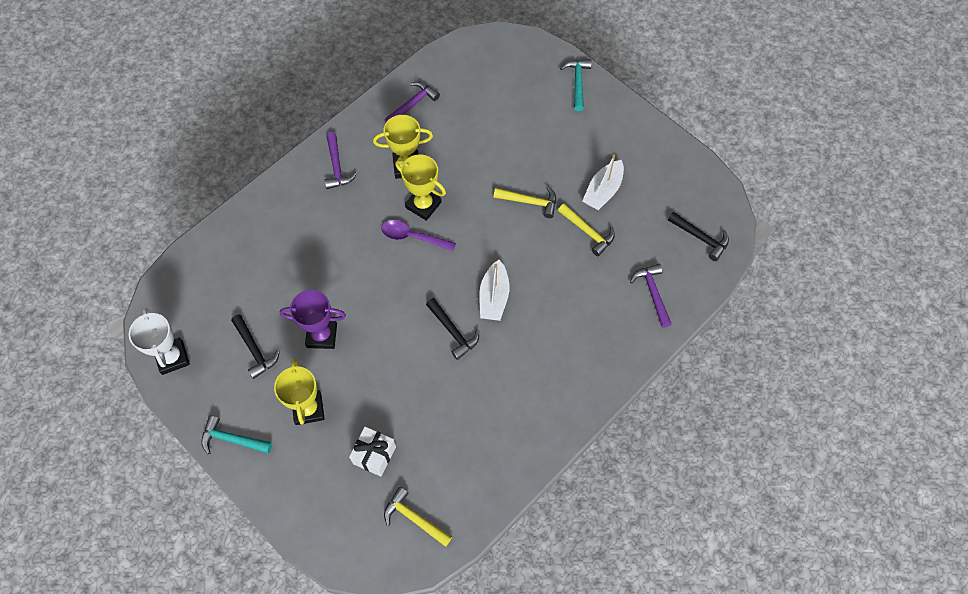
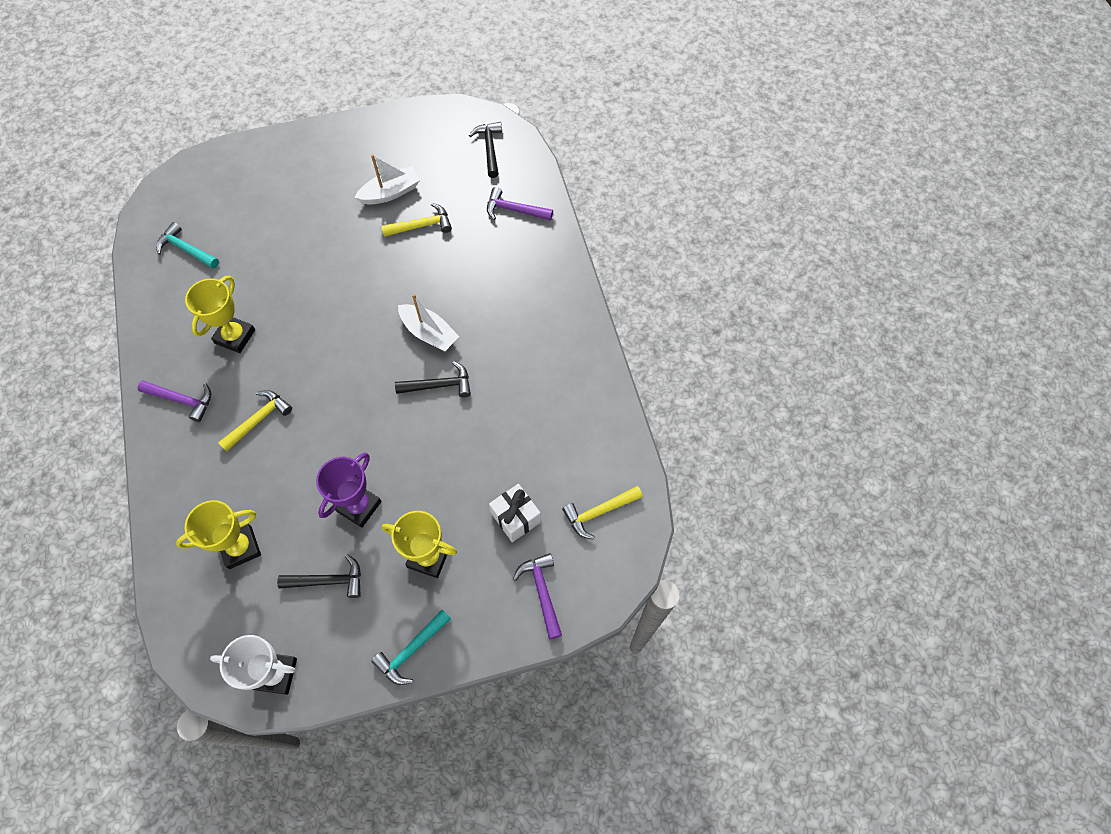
camera: 60 degrees left, 0 degrees up
purple spoon [381,220,456,251] -> none
purple hammer [385,82,440,122] -> purple hammer moved to [513,553,562,639]
yellow trophy [395,154,446,221] -> yellow trophy moved to [176,500,261,569]
yellow hammer [494,186,556,218] -> yellow hammer moved to [218,390,292,452]
turquoise hammer [560,59,592,111] -> turquoise hammer moved to [156,222,219,269]
white boat [582,155,624,210] -> white boat turned 90 degrees counterclockwise [354,154,420,205]
black hammer [668,212,729,261] -> black hammer turned 75 degrees counterclockwise [469,122,502,178]

